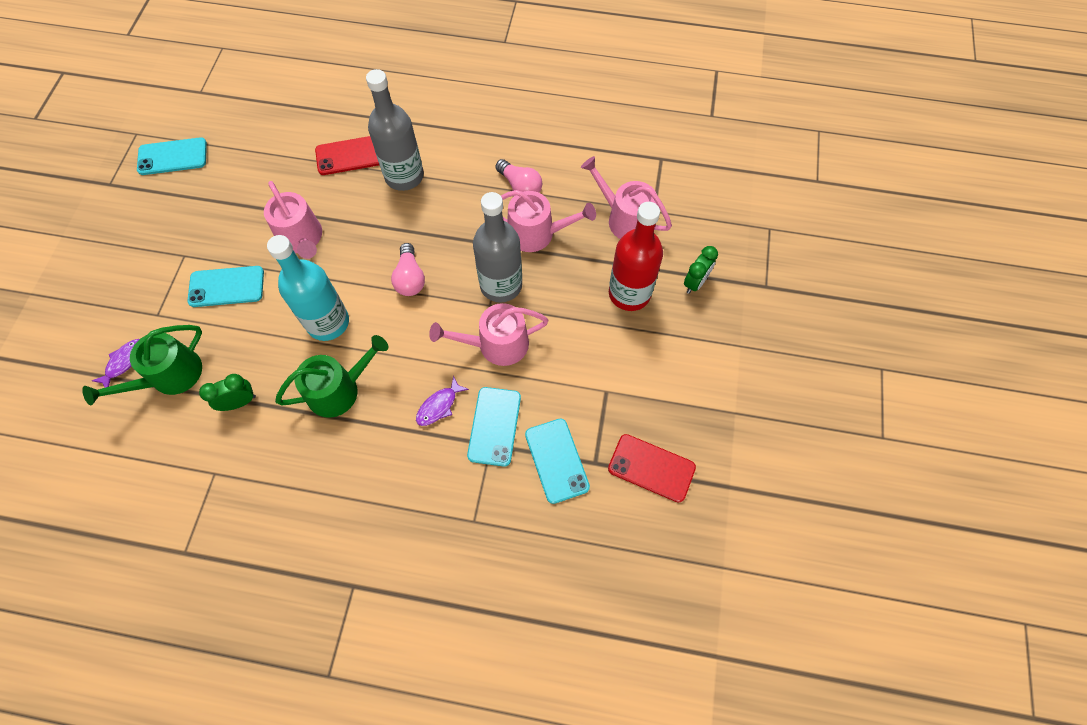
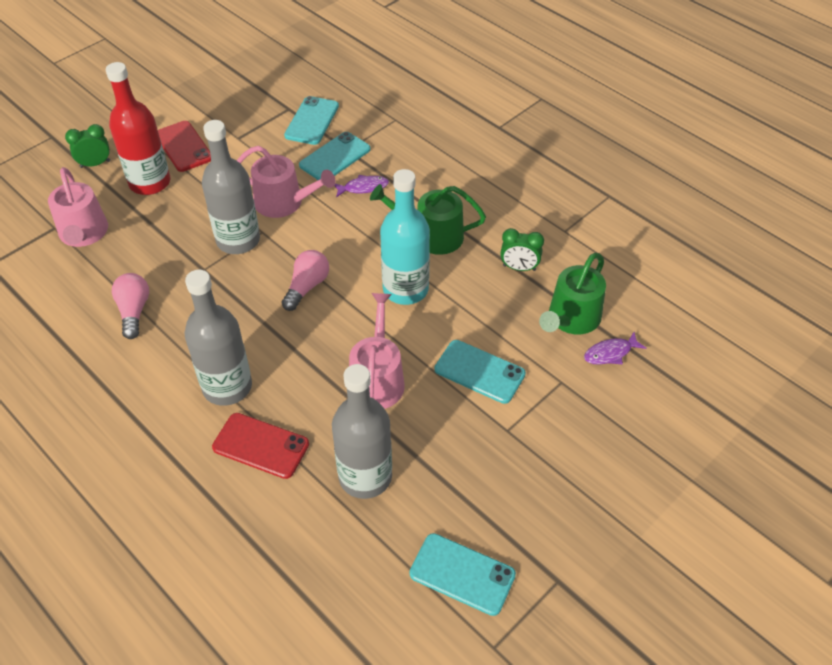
camera: 145 degrees left, 15 degrees down
green watering can [82,325,202,405] -> green watering can turned 135 degrees clockwise [539,253,606,335]
pink watering can [501,190,596,252] -> none
red phone [608,434,696,503] -> red phone moved to [158,121,211,172]
none -> grey bottle [332,364,392,499]

